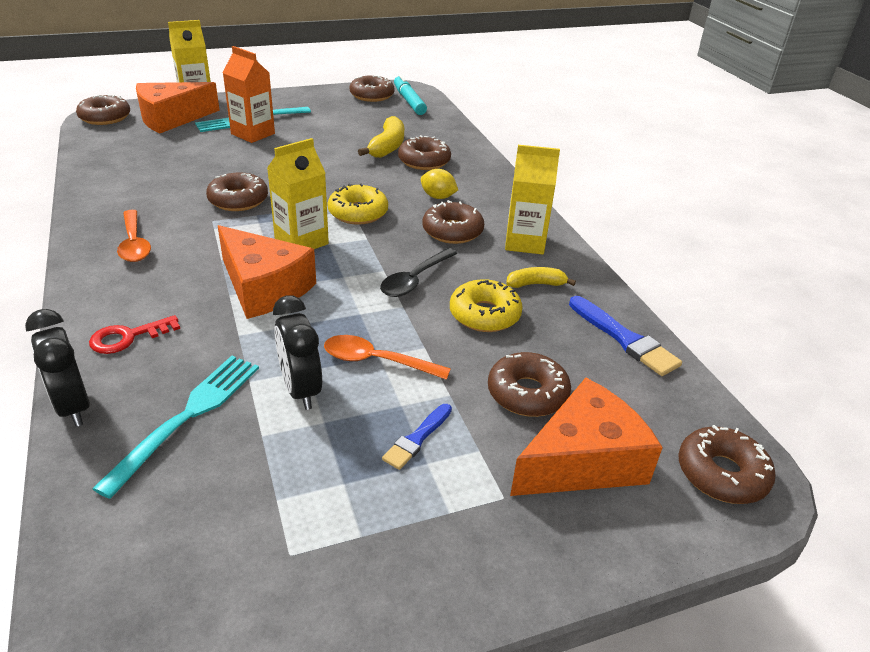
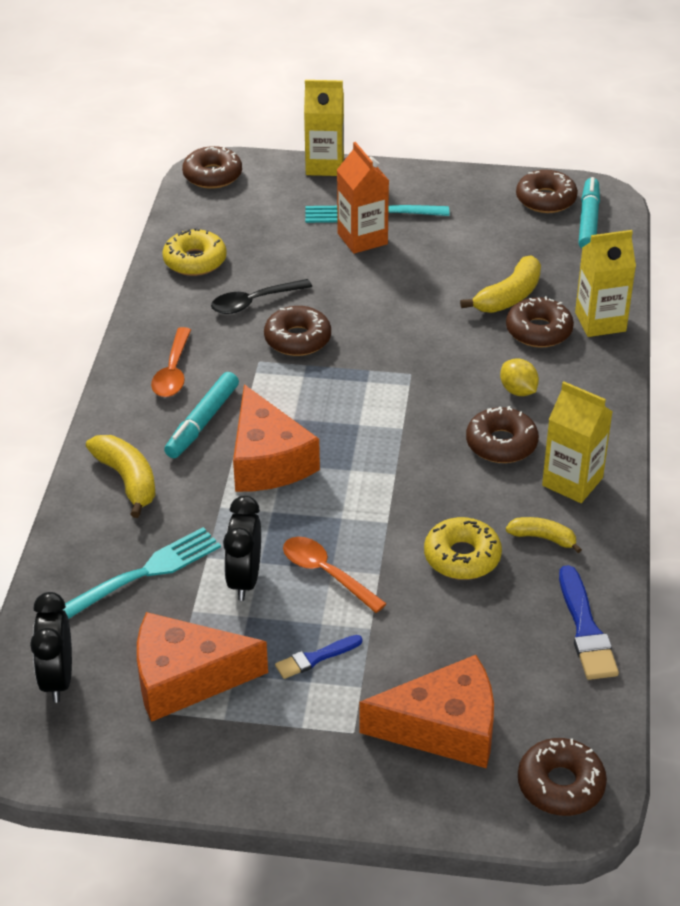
camera: 30 degrees right, 5 degrees up
black clock [25,309,90,427] -> black clock moved to [30,592,72,703]
red key [89,315,180,354] -> yellow banana [86,435,156,518]
orange cheese [136,82,220,134] -> orange cheese moved to [137,612,268,722]
yellow carton [267,138,329,249] -> yellow carton moved to [575,230,636,337]
yellow donut [328,183,388,225] -> yellow donut moved to [162,228,227,276]
black spoon [380,248,457,297] -> black spoon moved to [211,279,312,314]
brown donut [488,352,571,417] -> none
none -> turquoise marker [164,372,239,458]

